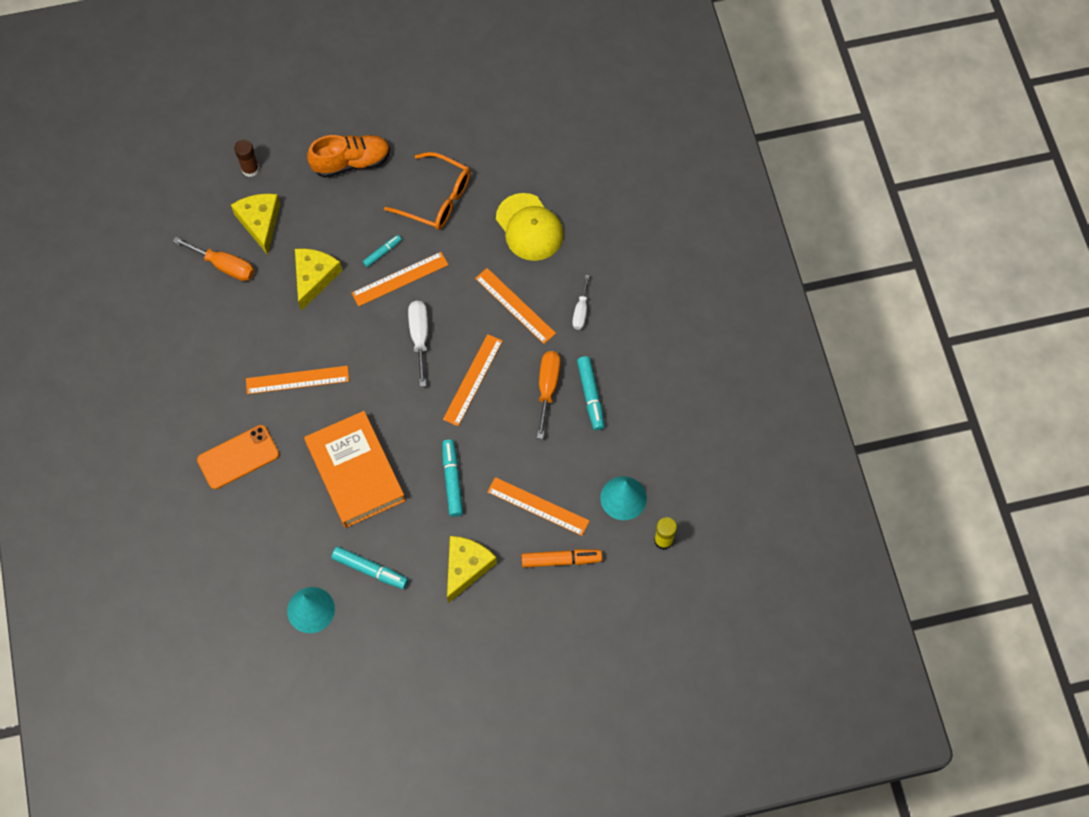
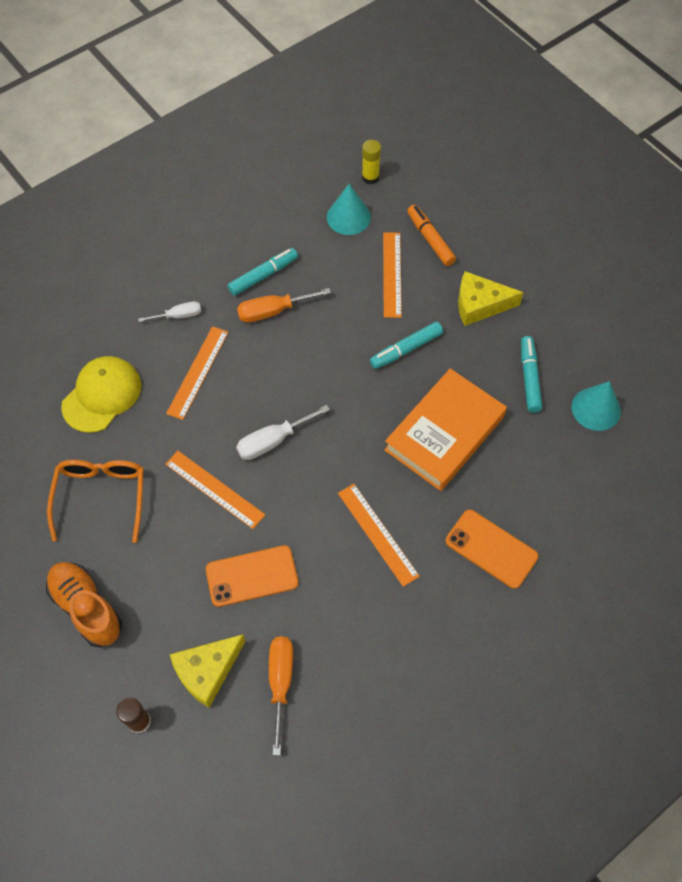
camera: 115 degrees left, 5 degrees down
yellow cheese [295,248,342,311] -> orange phone [206,545,299,607]
turquoise marker [363,235,402,267] -> none
orange ruler [443,334,503,426] -> none

